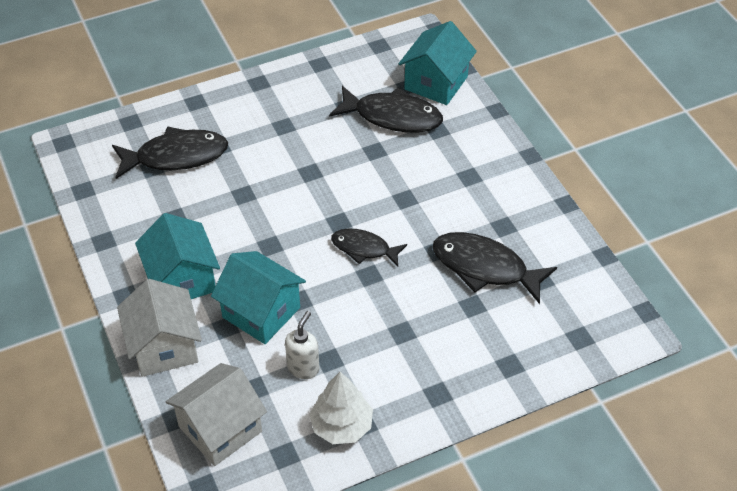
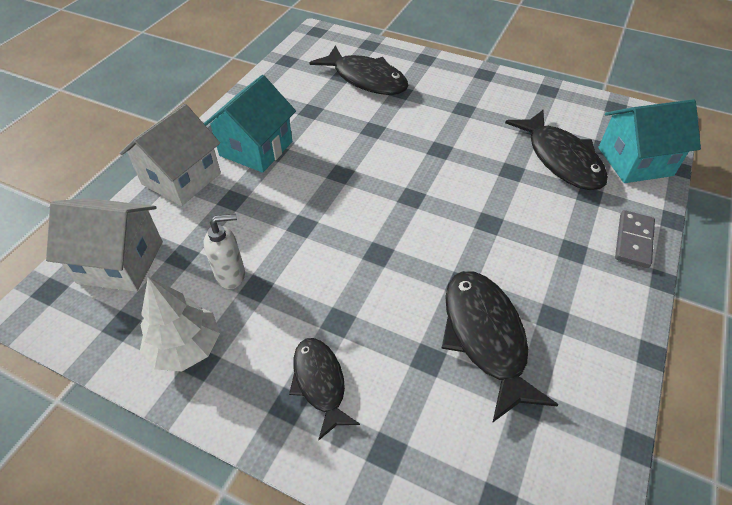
camera: 50 degrees right, 0 degrees up
turquoise house [211,251,306,344] -> none
black fish [331,228,407,267] -> black fish moved to [289,338,360,440]
none -> grey domino [615,210,655,268]

